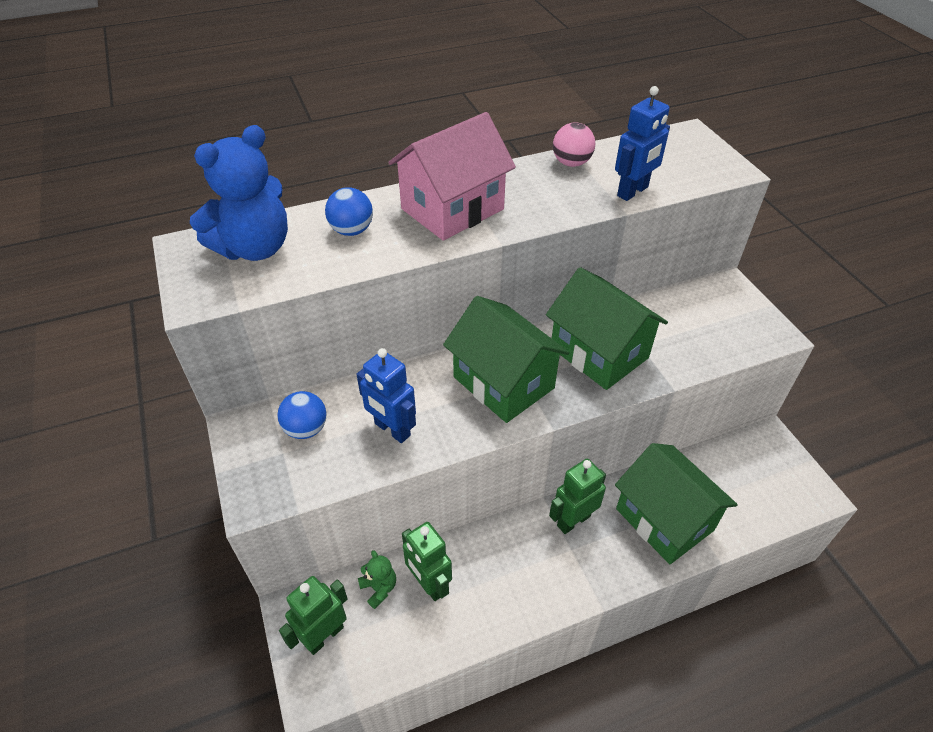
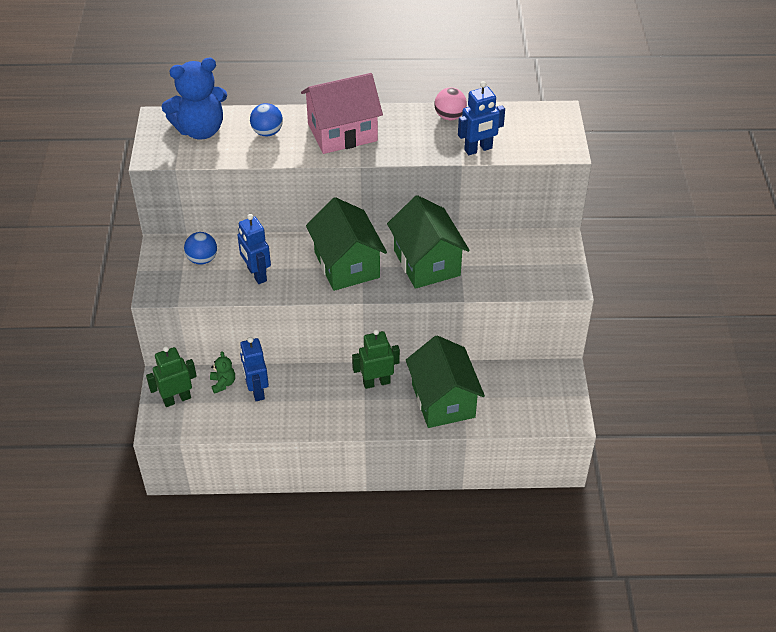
camera: 20 degrees right, 0 degrees up
green robot [402,522,452,601] -> blue robot [240,337,269,401]

